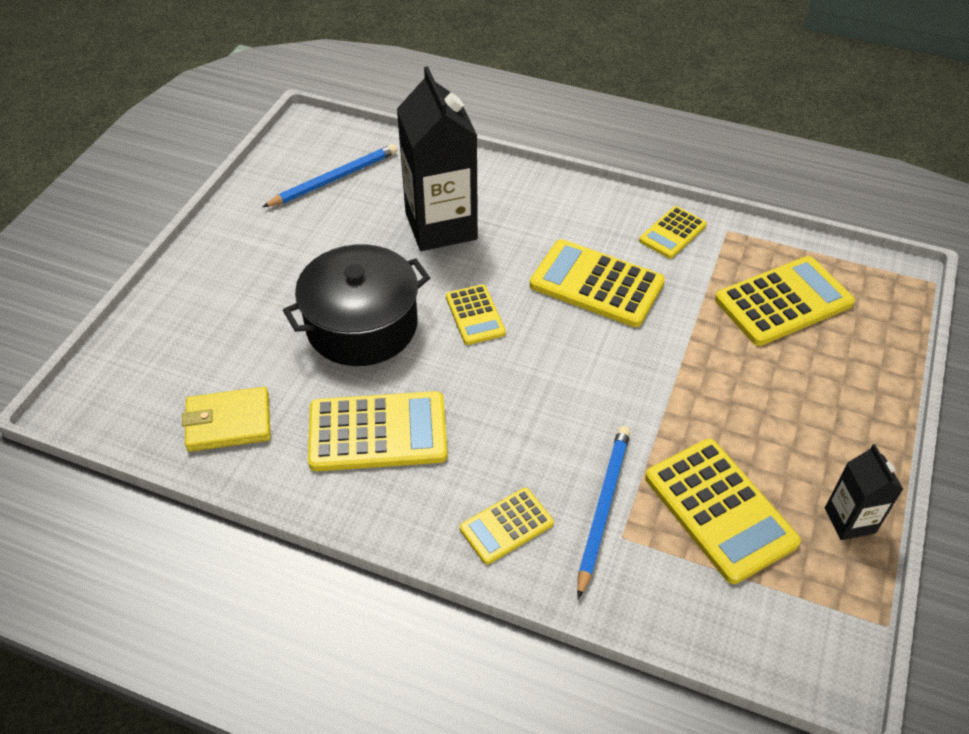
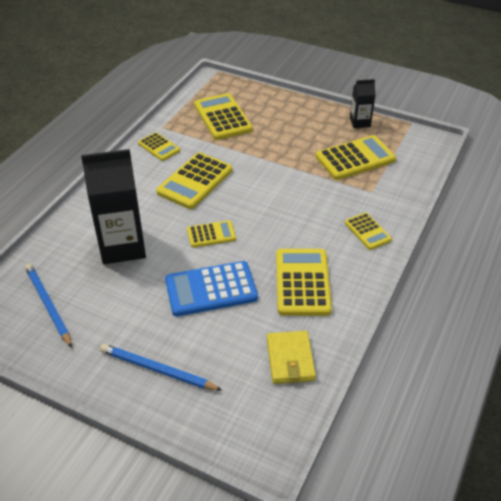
camera: 85 degrees left, 5 degrees down
black pot [283,244,430,366] -> blue calculator [165,261,258,316]
blue pencil [577,426,630,599] -> blue pencil moved to [100,344,222,390]

